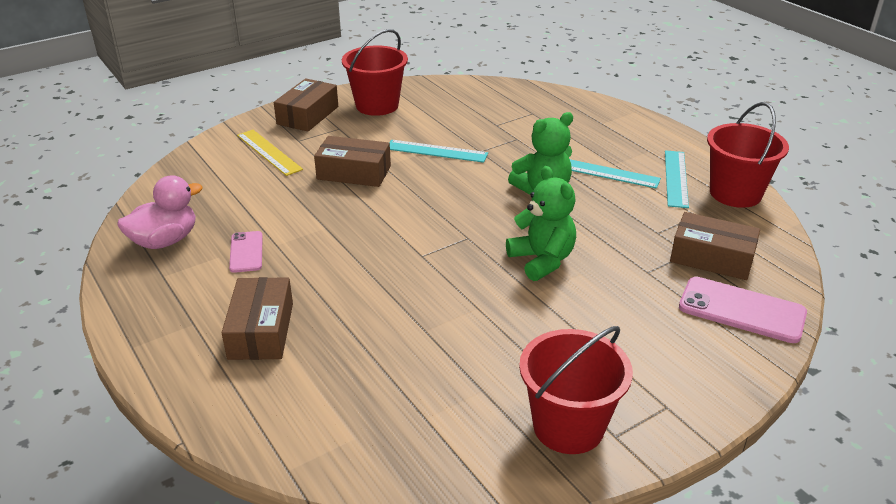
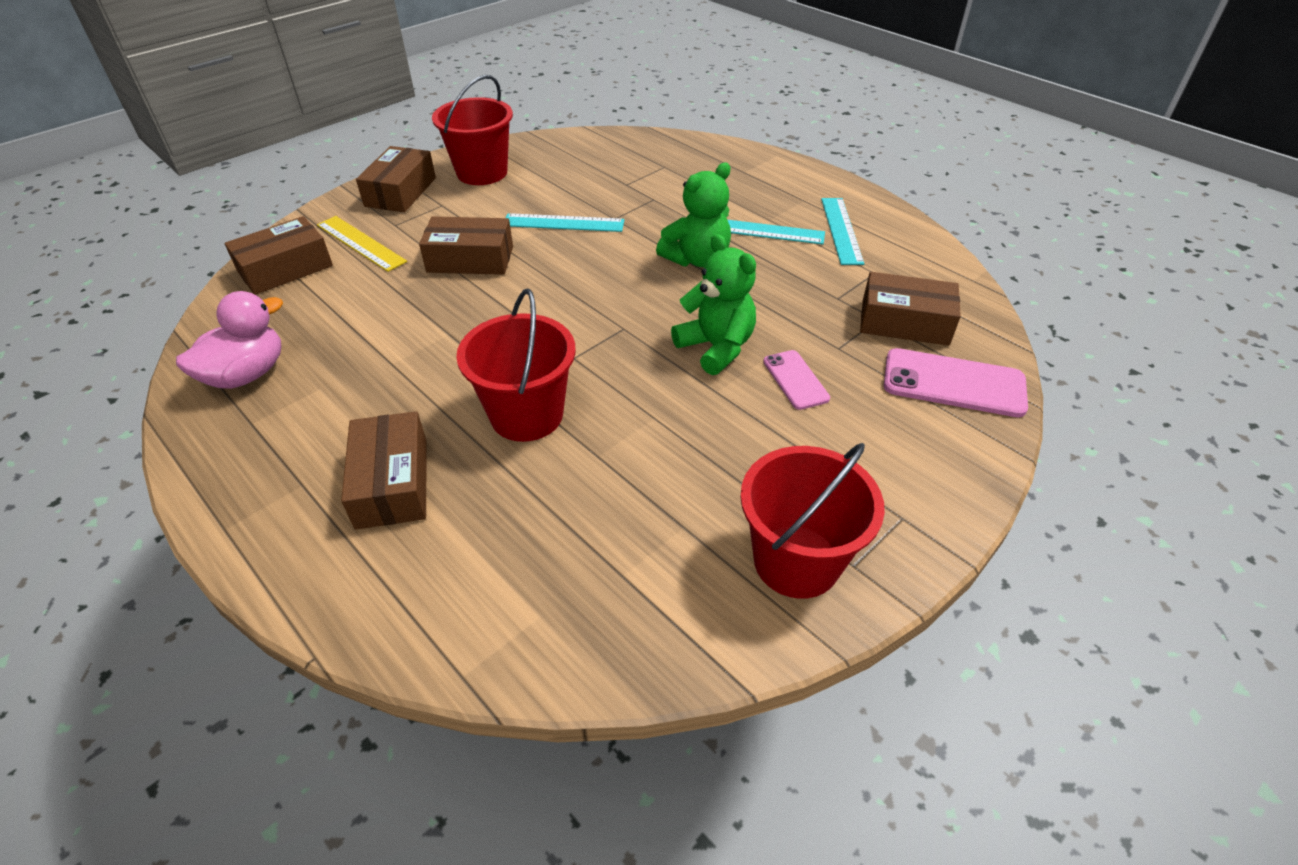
camera: 10 degrees left, 10 degrees up
pink phone [229,231,263,273] -> pink phone moved to [763,350,830,410]
red bucket [707,102,789,208] -> red bucket moved to [456,289,576,442]
none -> brown box [225,216,333,295]

